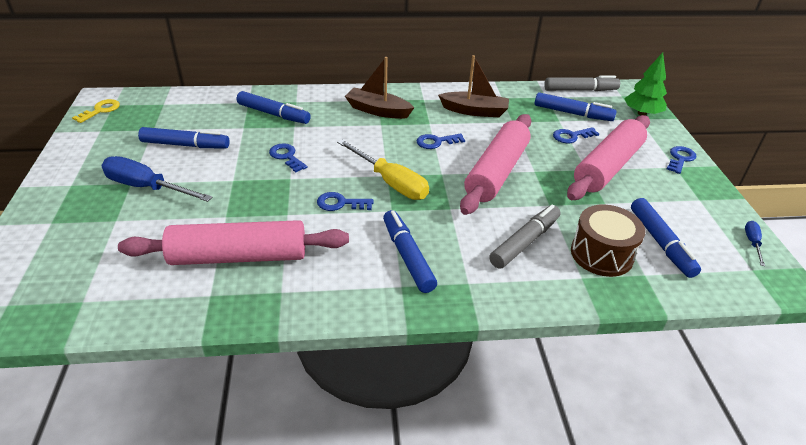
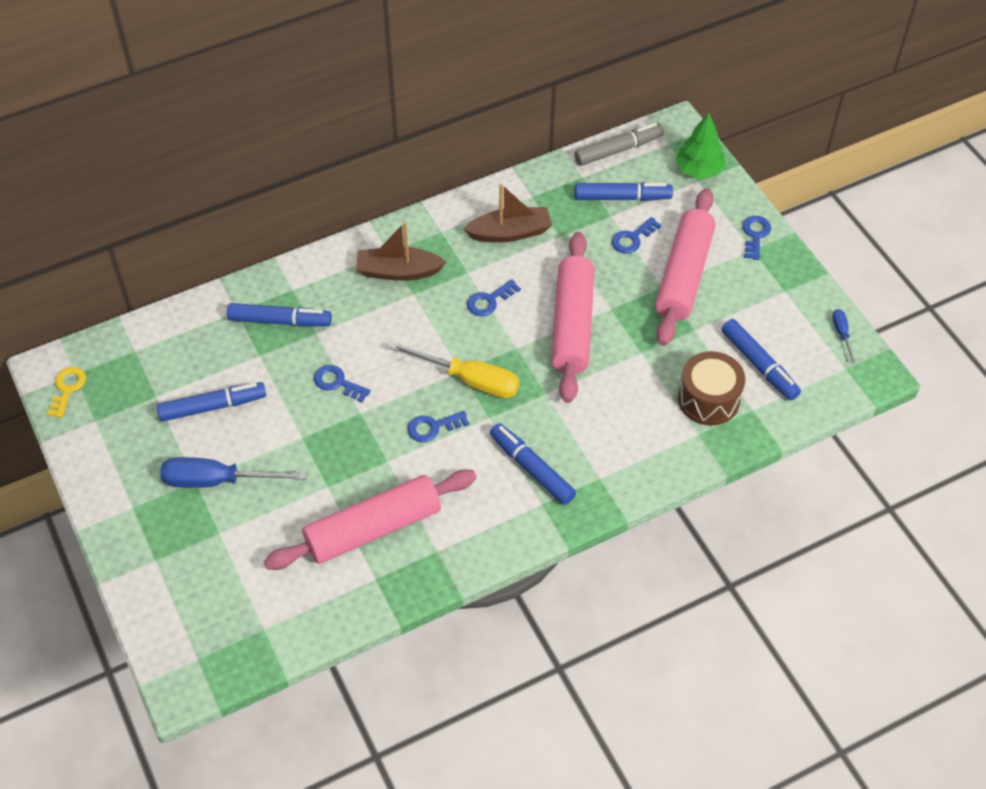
camera: 20 degrees left, 15 degrees up
grey marker [489,205,561,269] -> none

